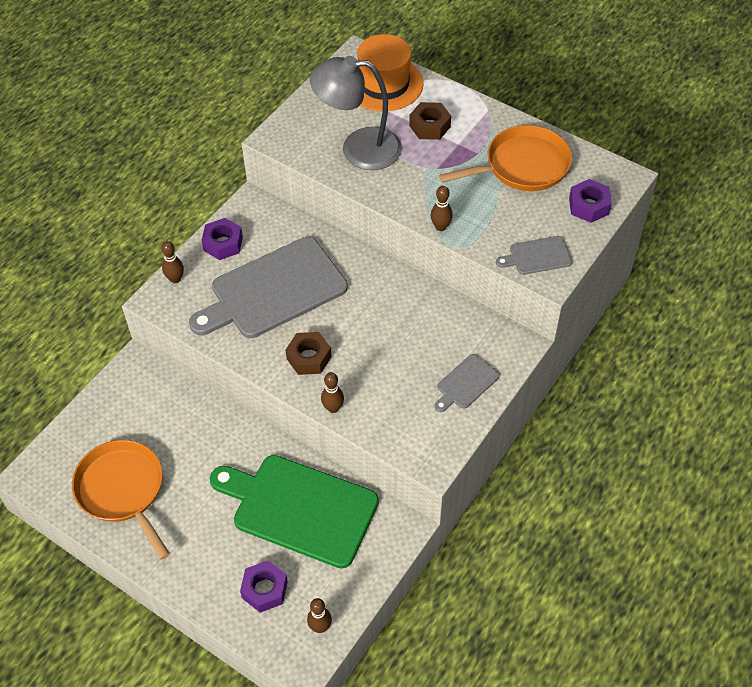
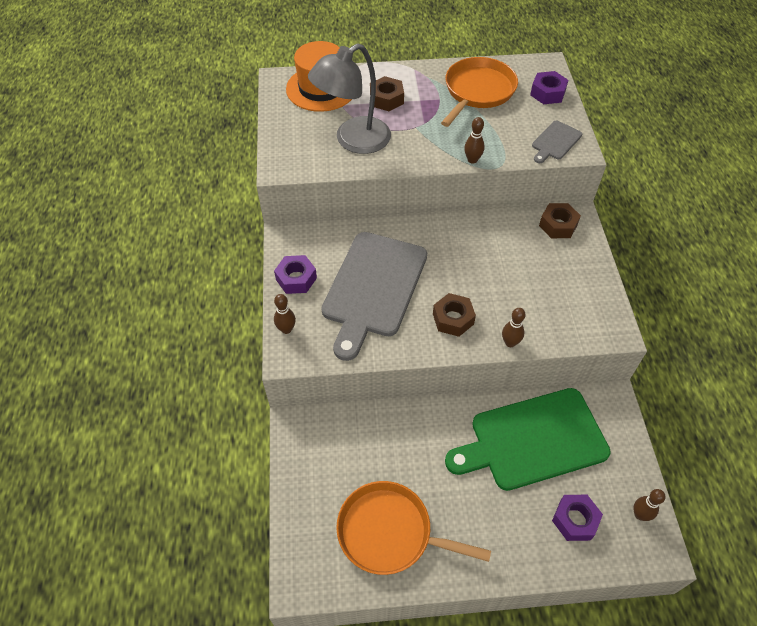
camera: 40 degrees left, 0 degrees up
grey cutting board [435,354,500,412] -> none
none -> brown nut [539,203,581,238]

